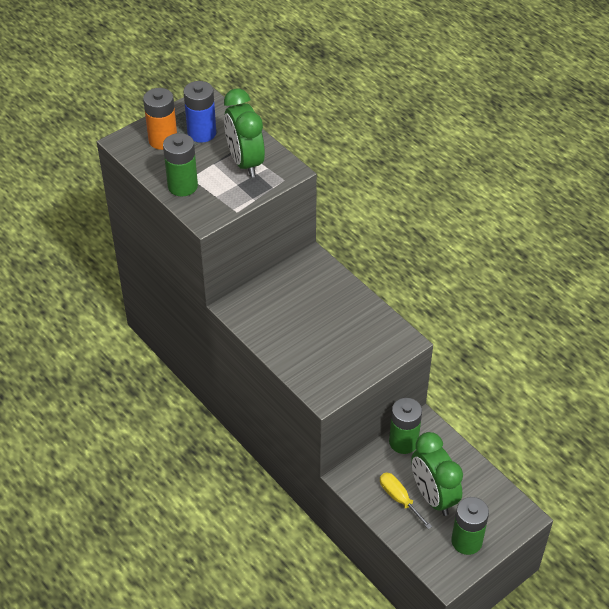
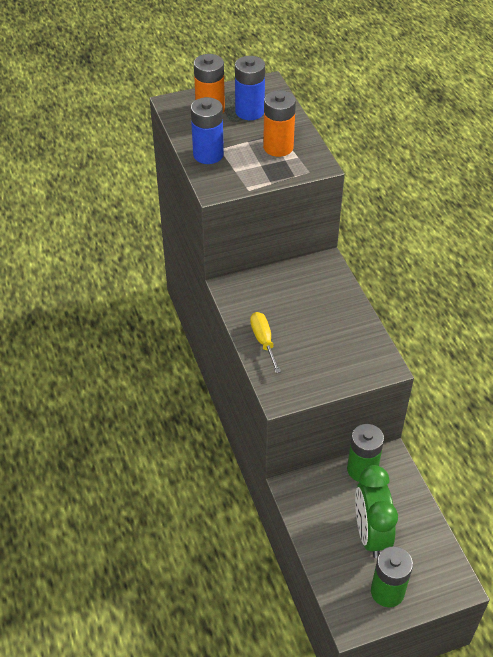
camera: 20 degrees right, 0 degrees up
green battery [163,133,198,197] -> blue battery [191,97,224,164]
green clock [224,89,265,178] -> orange battery [263,90,296,157]
yellow screwdriver [380,473,432,529] -> yellow screwdriver moved to [250,312,281,373]

